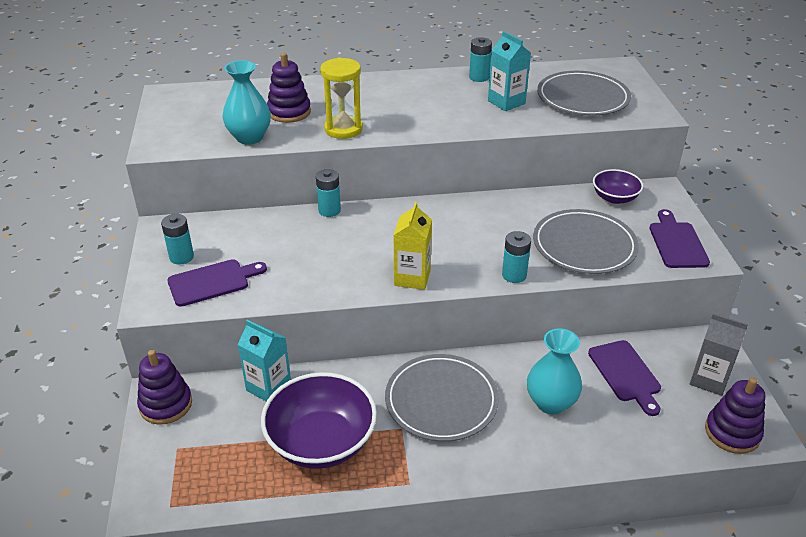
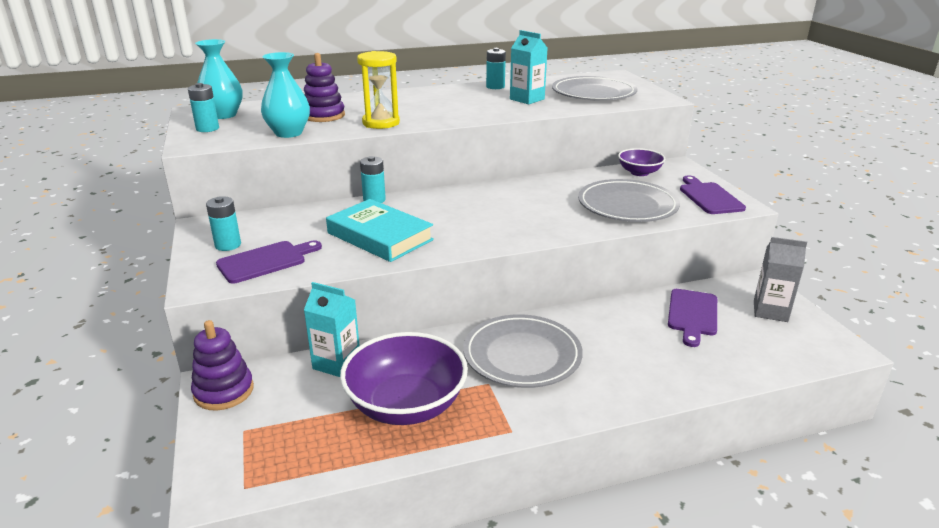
camera: 10 degrees left, 10 degrees down
yellow carton [394,202,432,290] -> none
turquoise battery [502,231,531,283] -> turquoise battery moved to [188,83,219,132]
turquoise vase [527,328,582,415] -> turquoise vase moved to [195,39,243,119]
purple cutting board [588,340,661,416] -> purple cutting board turned 45 degrees clockwise [668,289,717,347]
purple stacking toy [705,377,765,454] -> none
none -> turquoise book [326,199,434,262]

